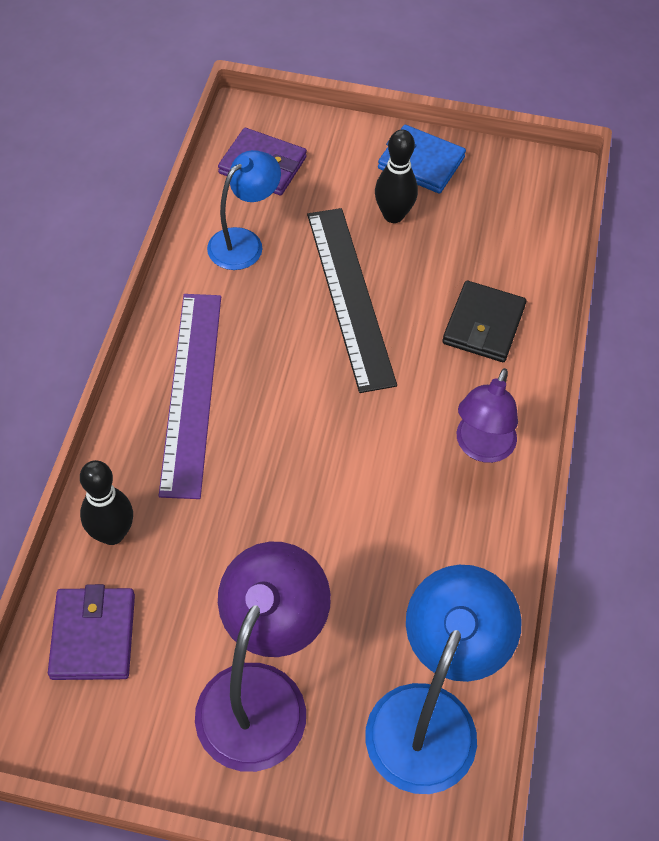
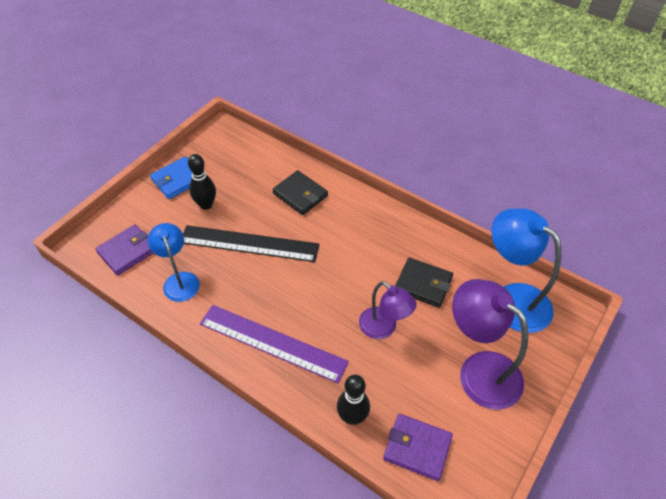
camera: 65 degrees left, 5 degrees down
purple lamp [457,368,518,463] -> purple lamp moved to [359,281,417,339]
none -> black wallet [395,258,453,308]

